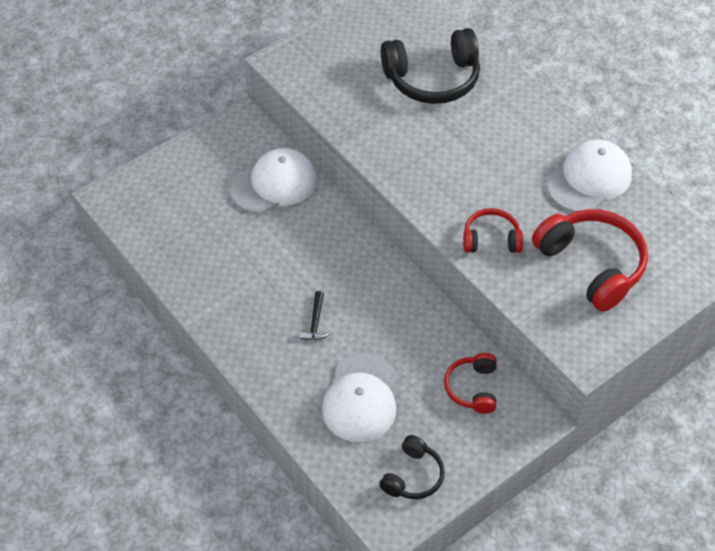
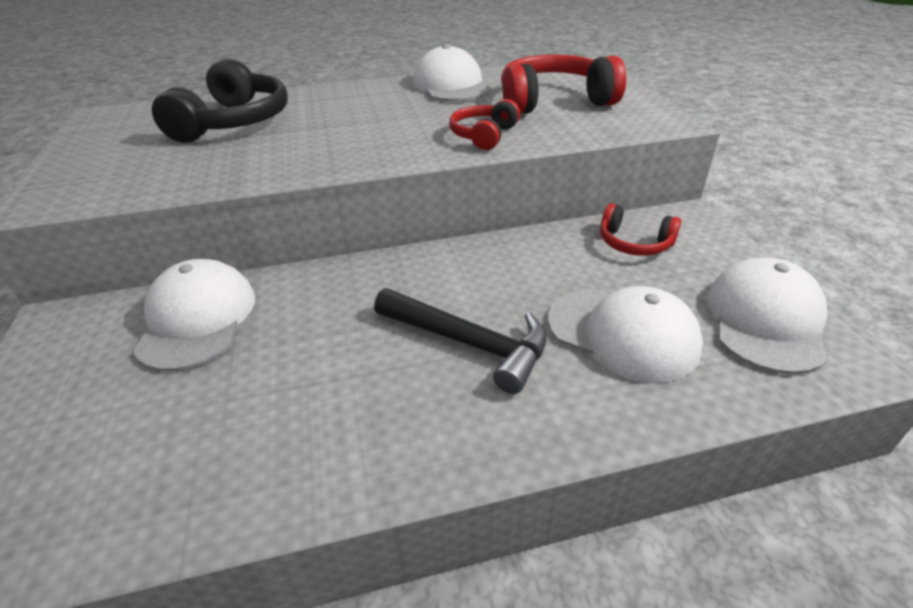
camera: 65 degrees left, 15 degrees down
black hammer [300,291,331,340] -> black hammer [374,288,547,394], size x2.04
black headphones [379,435,445,499] -> white cap [707,258,828,374]

